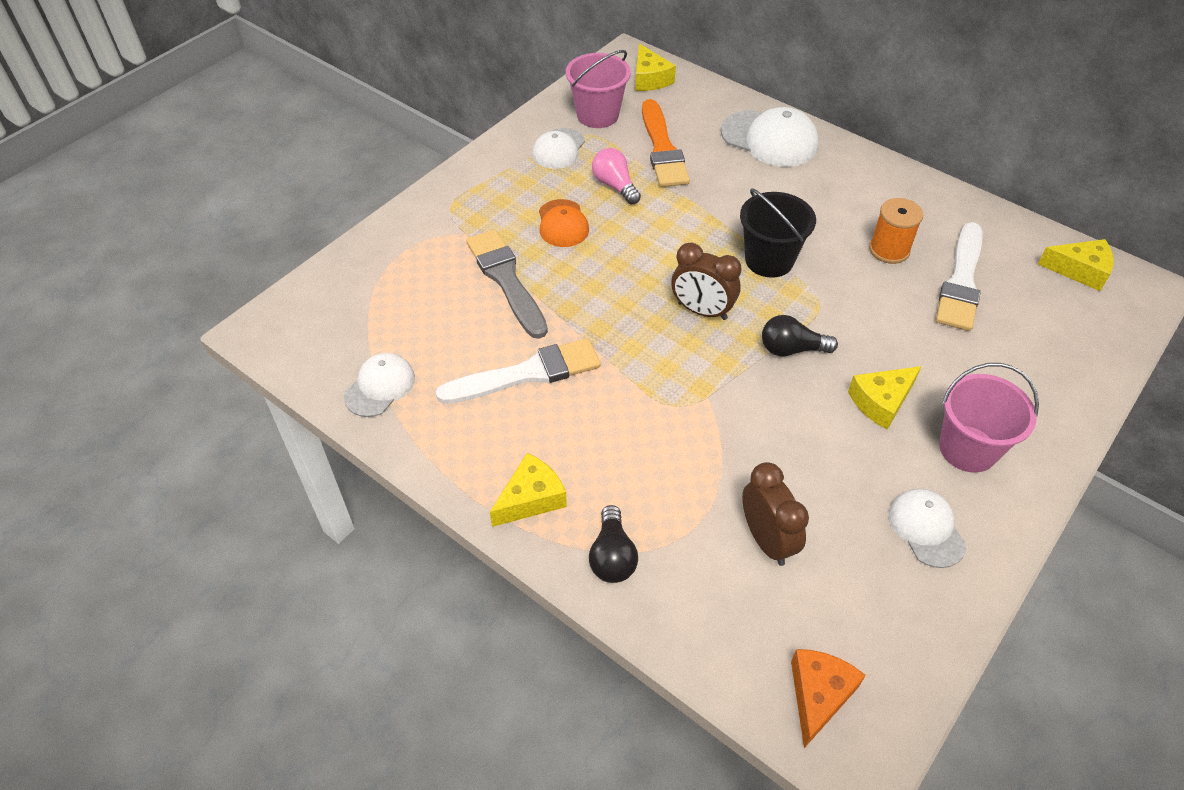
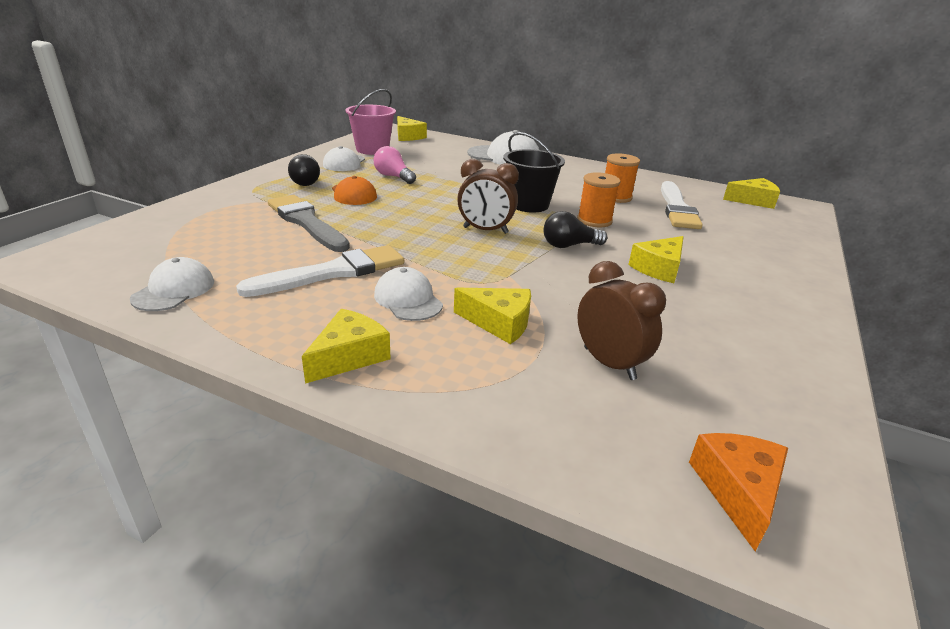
camera: 15 degrees left, 20 degrees down
black light bulb [589,505,638,583] -> black light bulb moved to [288,154,320,186]
orange brush [642,99,690,187] -> none
white cap [889,489,967,568] -> white cap moved to [374,267,443,321]
pink bucket [939,363,1039,473] -> none
none -> yellow cheese [454,288,531,344]
none -> orange spool [577,172,621,227]

